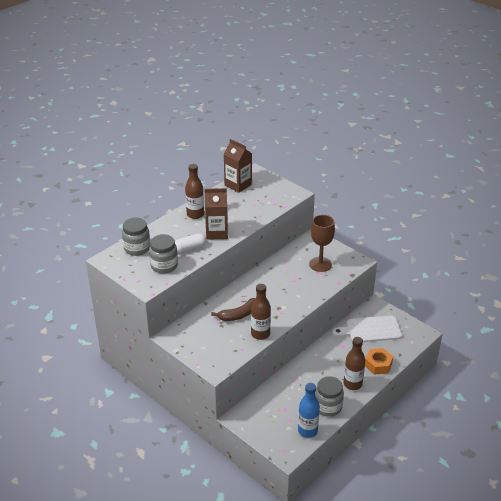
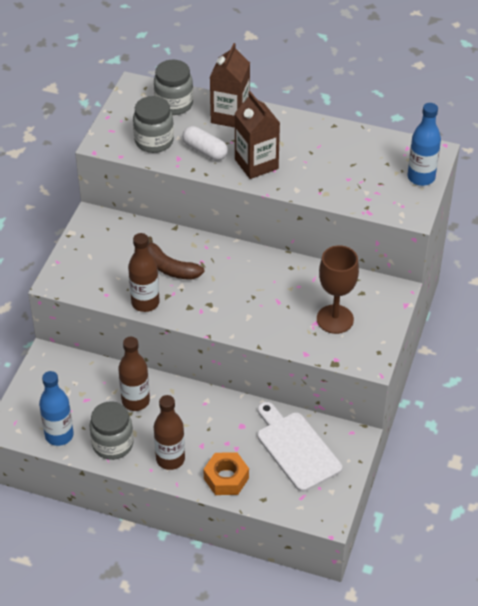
camera: 65 degrees right, 10 degrees up
brown bottle [185,164,204,219] -> brown bottle moved to [118,337,150,411]
brown carton [223,139,252,193] -> brown carton moved to [210,43,250,128]
none -> blue bottle [408,103,441,186]

